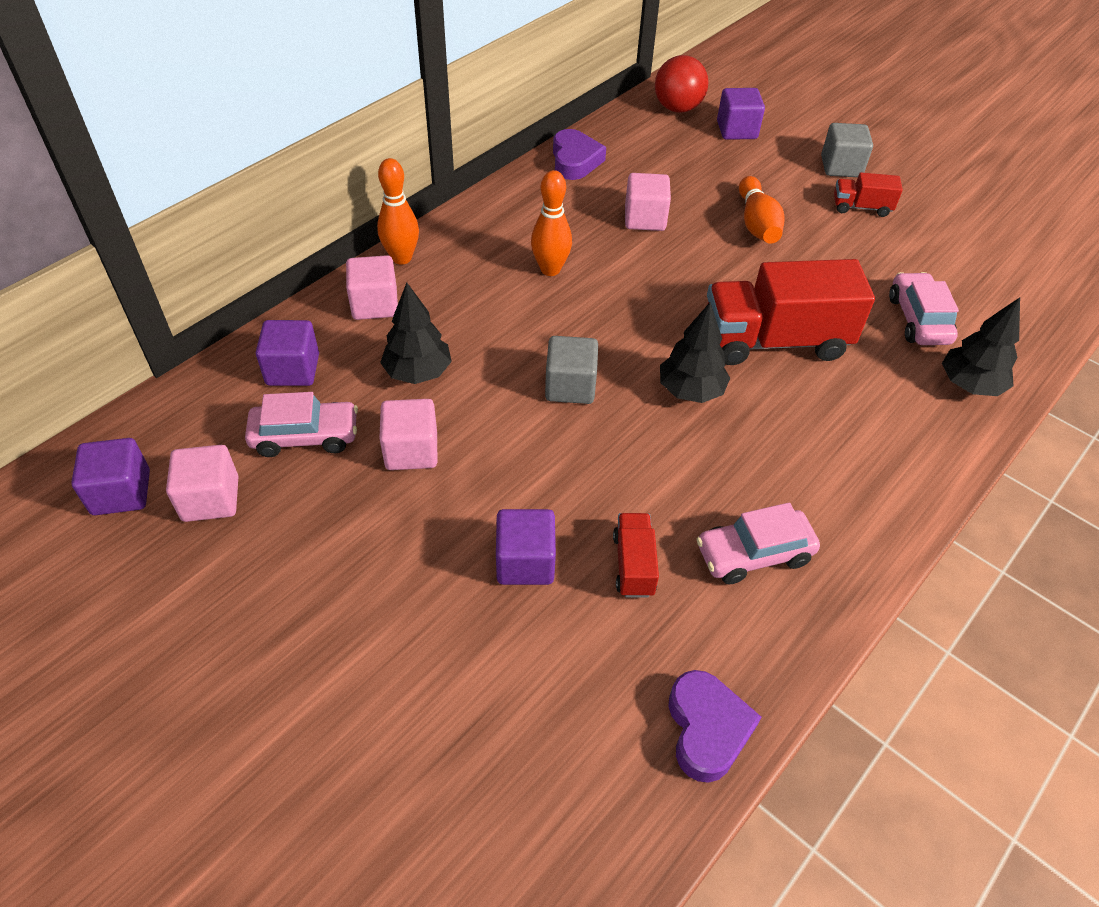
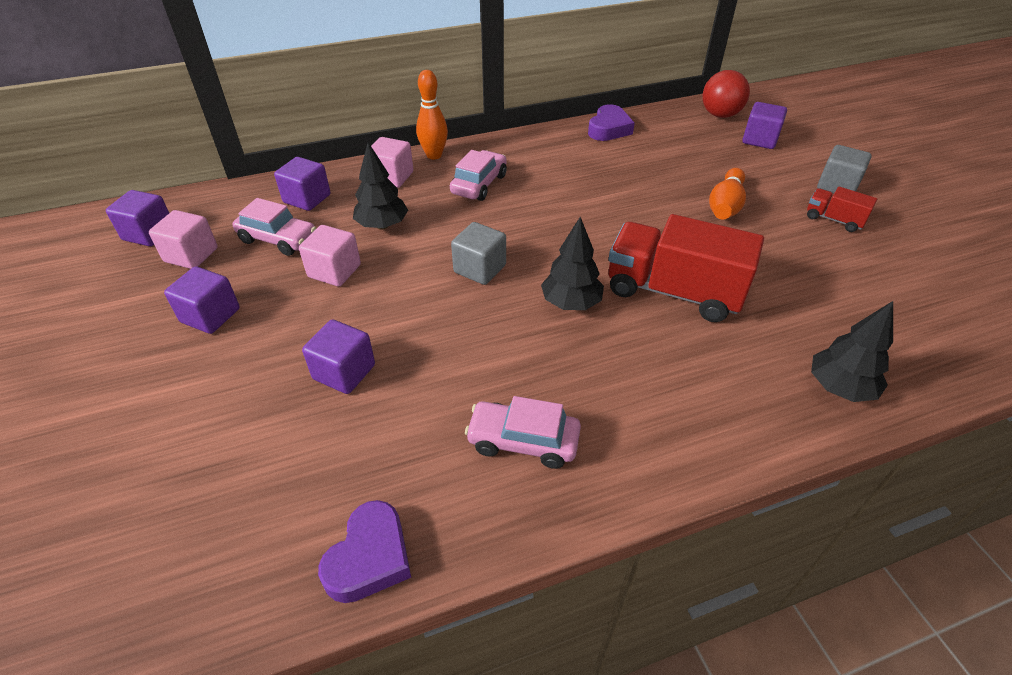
camera: 30 degrees right, 5 degrees down
orange bowling pin [531,170,572,276] -> none
red truck [613,513,659,598] -> none
pink cube [625,173,671,231] -> none
pink car [889,272,959,345] -> pink car moved to [450,150,507,201]
none -> purple cube [164,266,240,334]

